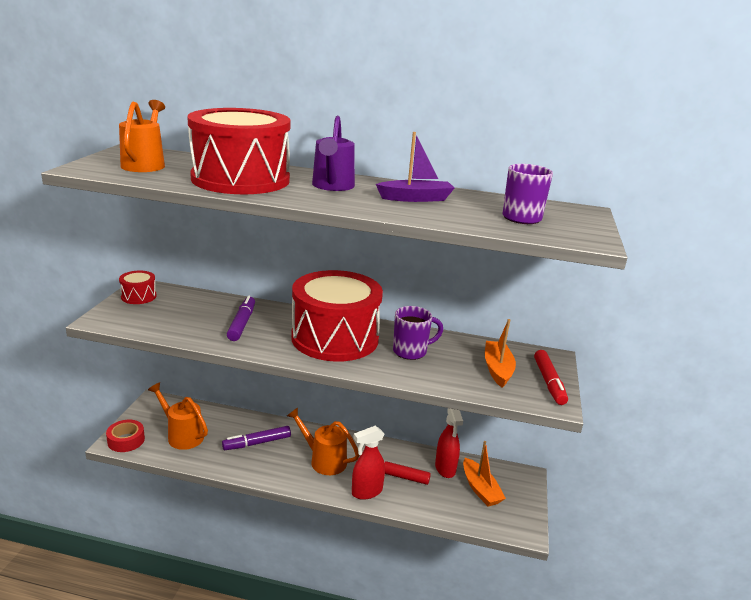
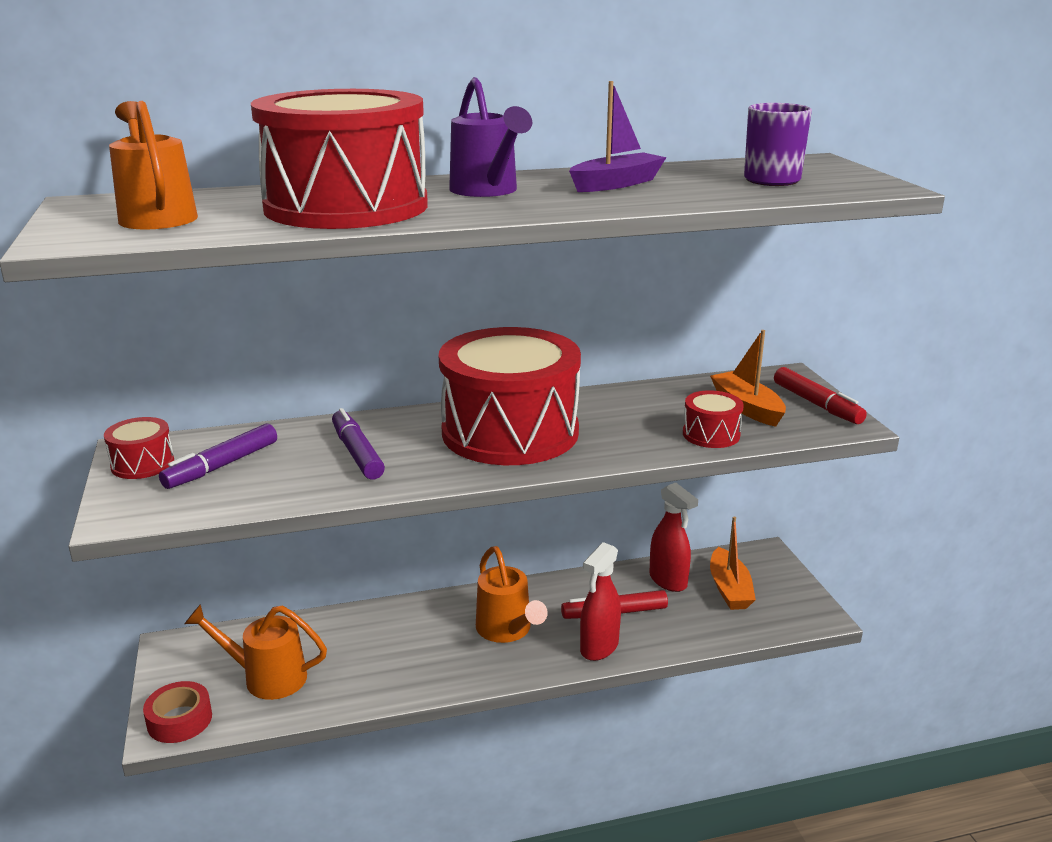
camera: 25 degrees left, 0 degrees up
purple marker [222,426,291,450] -> purple marker moved to [159,424,277,489]
orange watering can [287,407,359,475] -> orange watering can turned 120 degrees counterclockwise [476,546,548,643]
purple mug [393,306,443,360] -> none
orange boat [463,441,506,507] -> orange boat turned 45 degrees clockwise [710,517,756,610]
none -> red drum [683,390,744,448]

